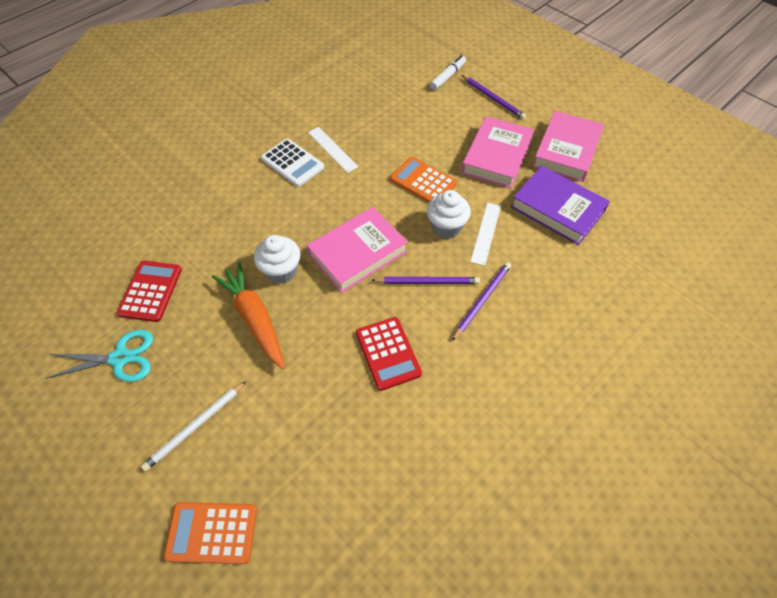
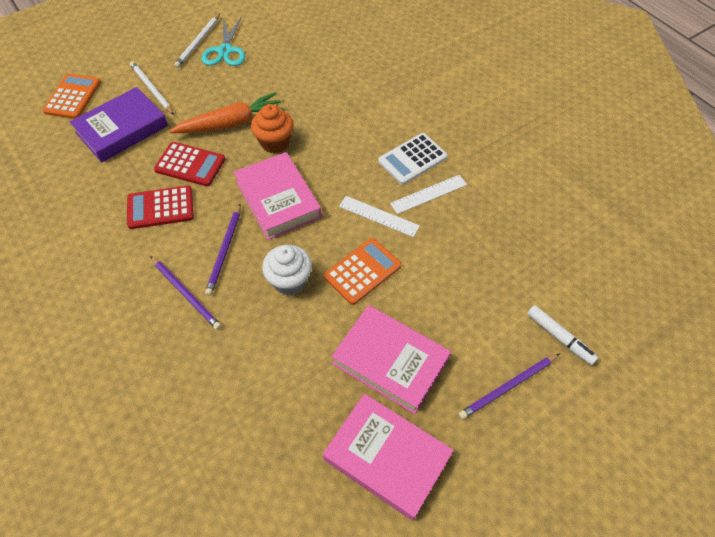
camera: 100 degrees right, 0 degrees up
red calculator [117,261,182,322] -> red calculator moved to [154,142,225,186]
white cupcake [254,235,301,284] -> orange cupcake [251,104,294,153]
white ruler [470,203,501,266] -> white ruler moved to [339,196,420,237]
purple book [511,166,610,245] -> purple book moved to [70,87,168,163]
none -> white pencil [174,14,220,68]

